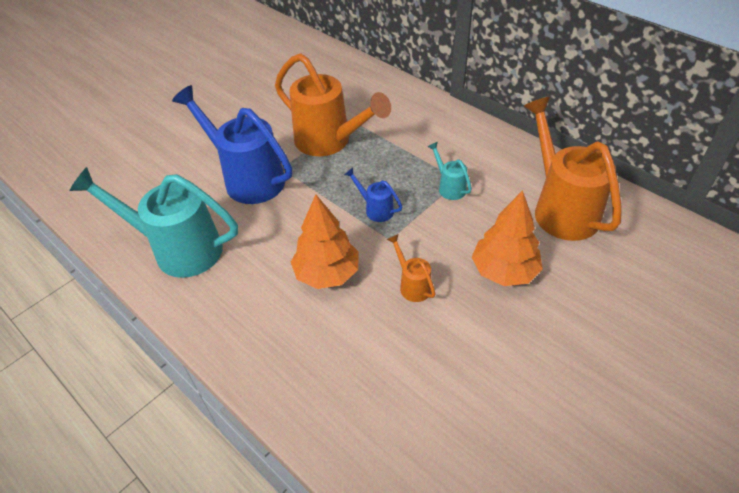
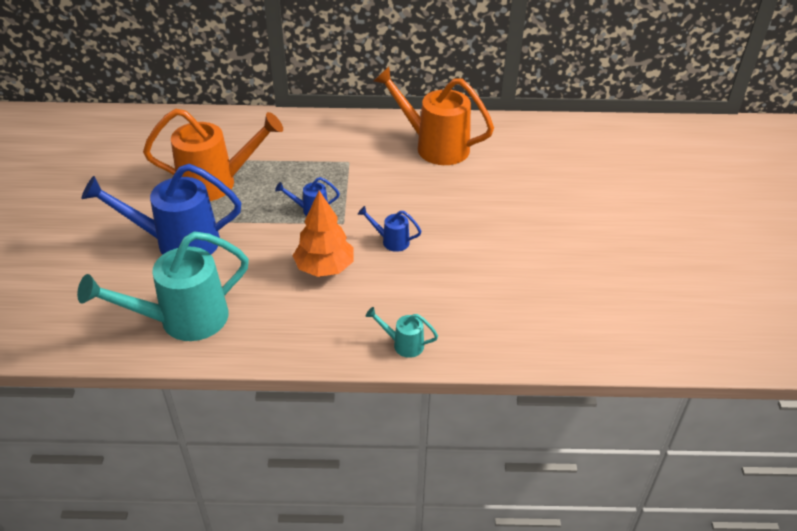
camera: 45 degrees left, 5 degrees down
orange watering can [387,234,435,302] -> blue watering can [358,206,422,252]
turquoise watering can [428,142,472,200] -> turquoise watering can moved to [366,307,438,358]
orange tree [471,190,543,286] -> none

